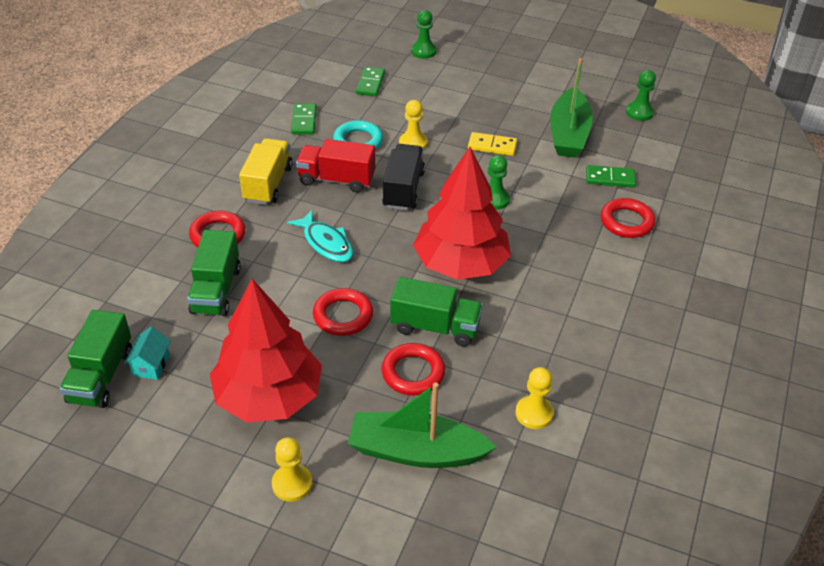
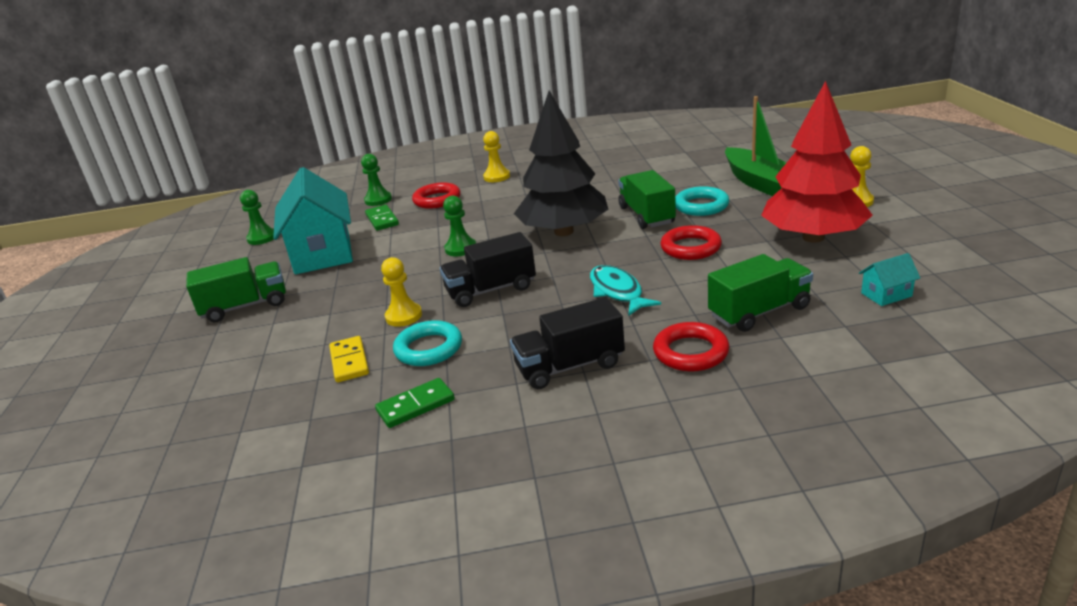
camera: 115 degrees left, 15 degrees down
green truck [59,310,132,408] -> green truck moved to [186,257,286,322]
yellow truck [239,138,293,205] -> black truck [510,297,625,389]
turquoise fish [287,210,353,262] -> turquoise fish turned 45 degrees counterclockwise [590,265,661,315]
red truck [296,139,375,193] -> none
green domino [356,67,385,96] -> none
red ring [381,343,445,395] -> turquoise ring [675,186,729,216]
green pawn [411,10,437,59] -> green pawn moved to [361,154,392,206]
red tree [413,147,511,280] -> black tree [514,91,608,236]
yellow domino [468,132,517,156] -> yellow domino moved to [329,336,369,382]
yellow pawn [515,367,554,429] -> yellow pawn moved to [483,131,510,182]
green boat [550,58,593,158] -> turquoise house [273,167,353,274]

